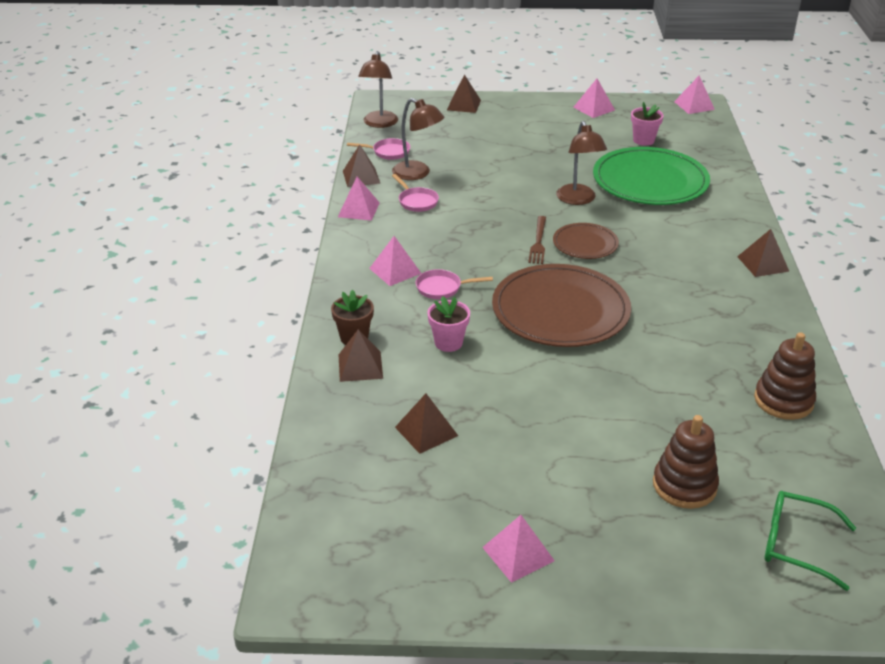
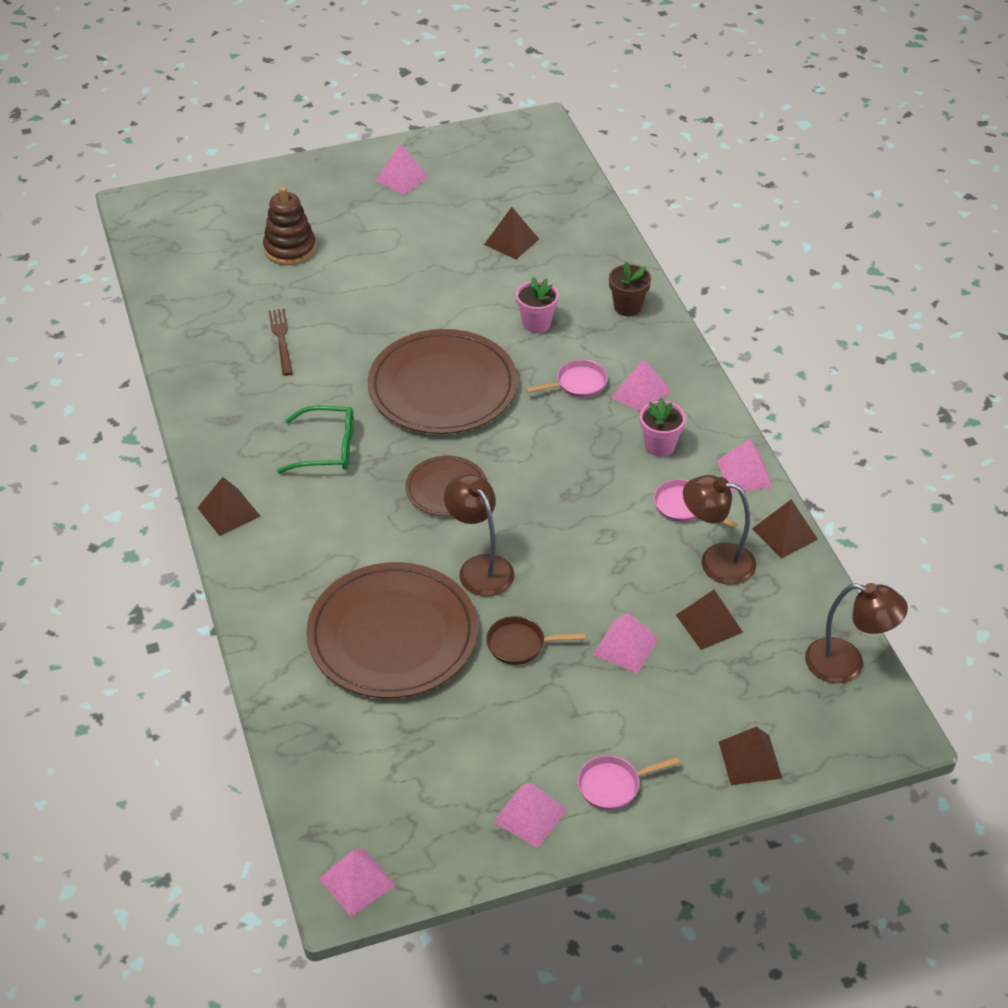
camera: 160 degrees right, 10 degrees up
brown pyramid [339,329,383,382] -> brown pyramid moved to [676,589,743,650]
pink pan [347,138,410,160] -> pink pan moved to [577,755,680,810]
brown lamp [358,51,398,128] -> brown lamp turned 120 degrees clockwise [805,583,908,683]
brown fork [528,216,546,264] -> brown fork moved to [268,309,293,376]
green plate [593,147,710,205] -> brown plate [306,562,478,699]
pink flower pot [631,102,664,146] -> pink flower pot moved to [640,397,686,457]
brown stacking toy [754,332,816,420] -> none
green glasses [765,491,856,591] -> green glasses moved to [277,406,354,473]
none -> brown pan [486,616,585,665]
none -> pink pyramid [593,612,659,674]

